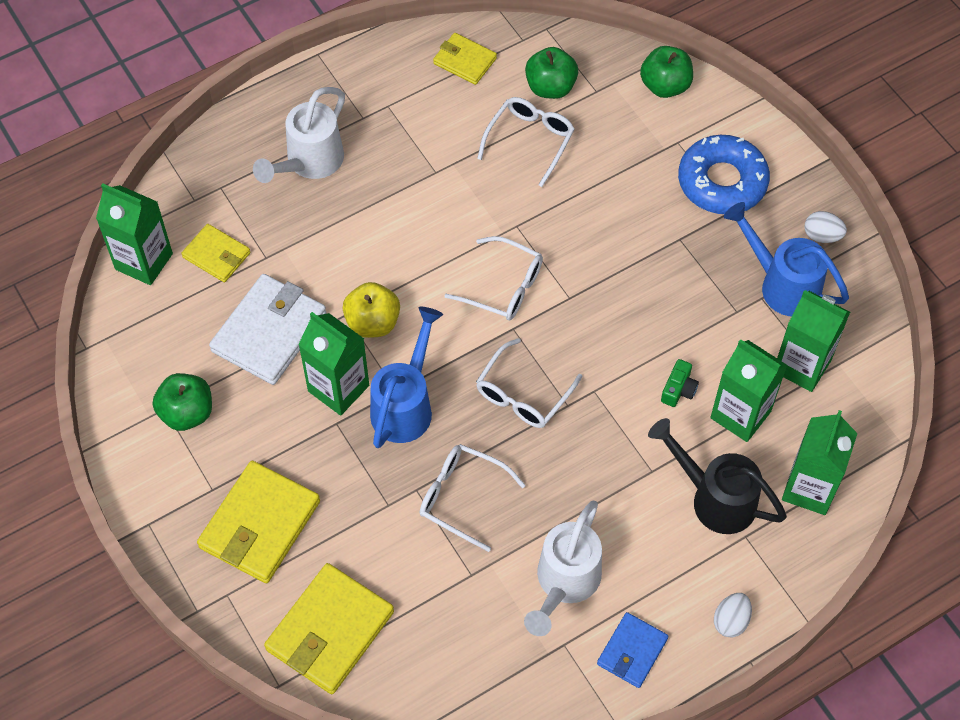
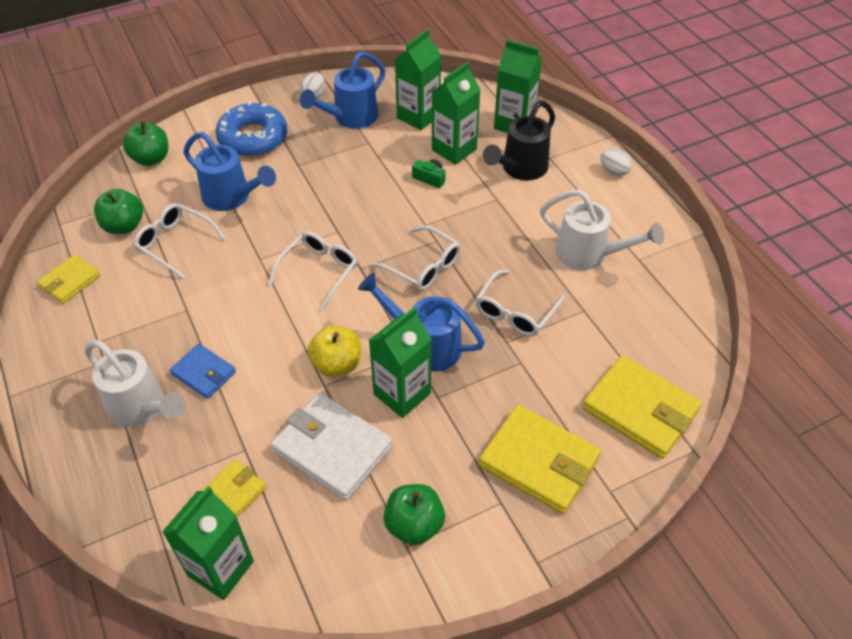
camera: 85 degrees left, 10 degrees down
blue wallet [597,612,668,688] -> blue wallet moved to [170,344,236,399]
none -> blue watering can [183,132,276,211]

